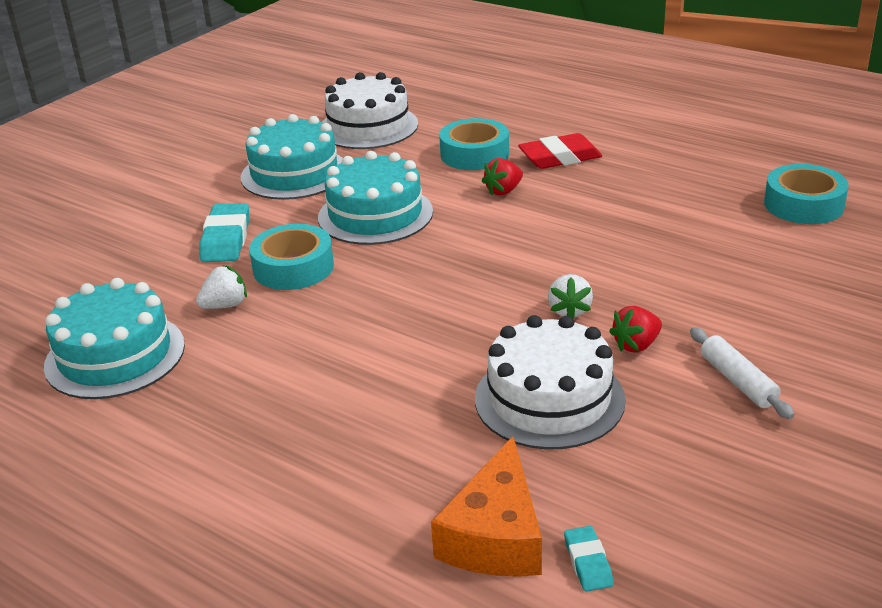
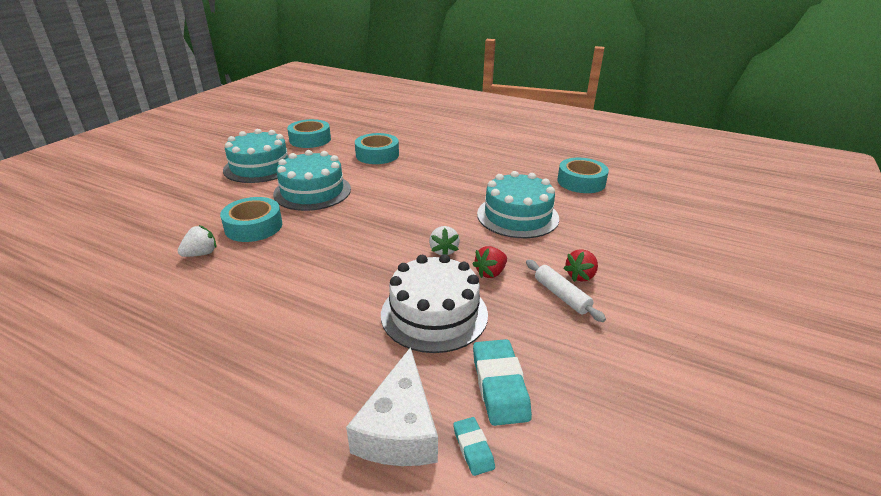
camera: 10 degrees left, 0 degrees up
turquoise cake [44,278,185,399] -> turquoise cake moved to [477,171,559,238]
turquoise eraser [199,203,249,262] -> turquoise eraser moved to [473,339,532,426]
white cake [322,72,418,149] -> turquoise tape [287,119,331,148]
orange cheese [431,436,542,577] -> white cheese [346,347,438,466]
red strawberry [482,158,523,196] -> red strawberry moved to [563,249,598,282]
red eraser [518,133,602,169] -> none

